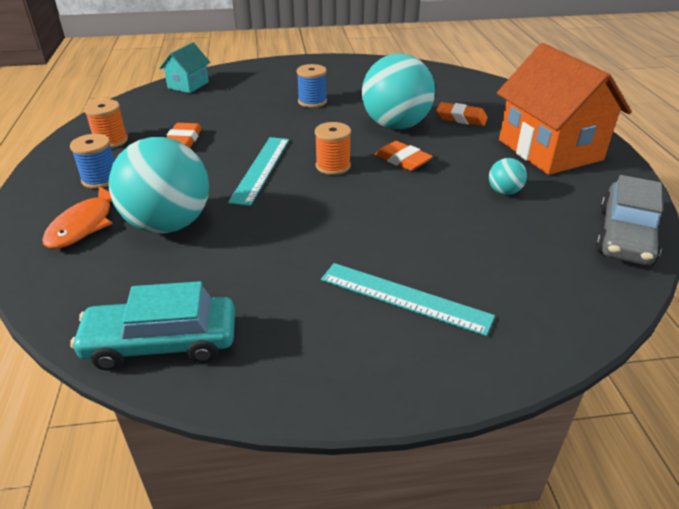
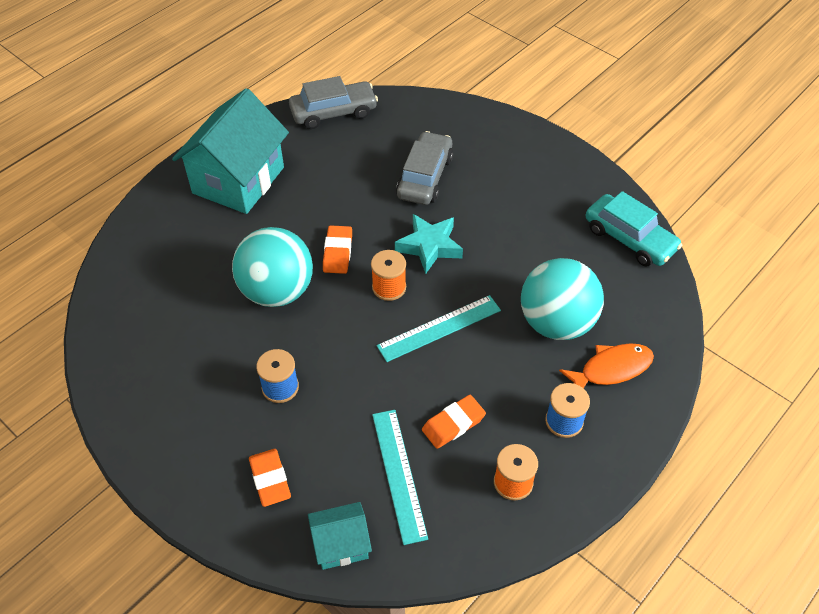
camera: 130 degrees left, 15 degrees up
turquoise ruler [321,263,495,336] -> turquoise ruler moved to [372,410,428,545]
orange eraser [436,102,488,126] -> orange eraser moved to [249,449,291,507]
turquoise ball [489,158,527,195] -> none
orange house [497,43,632,175] -> turquoise house [172,88,289,214]
none -> turquoise star [395,214,463,274]
none -> grey car [396,131,453,205]

